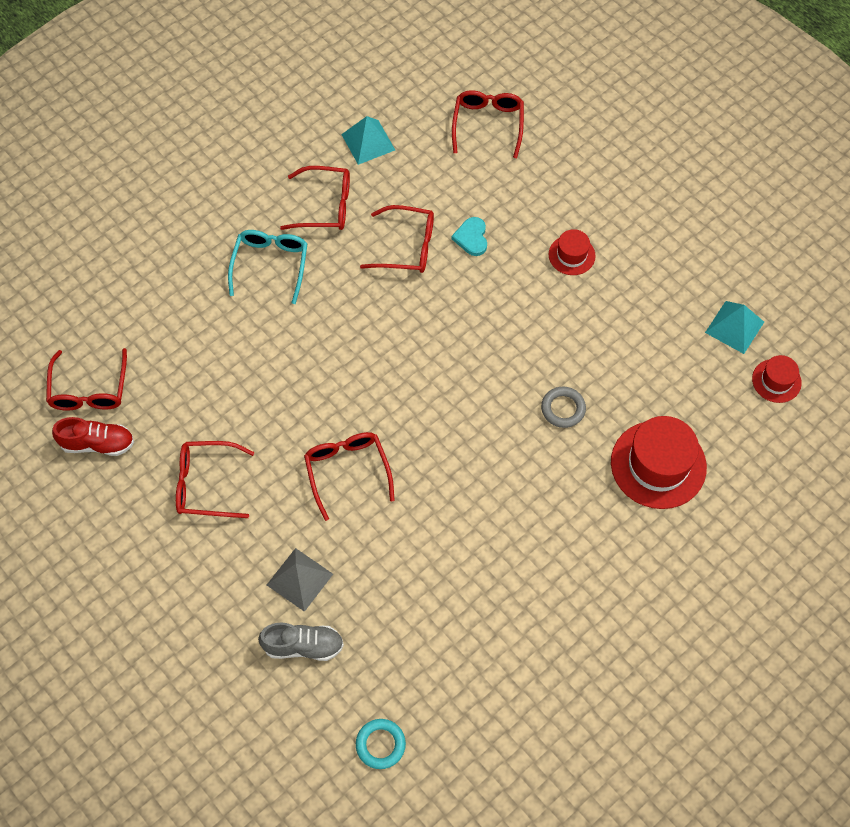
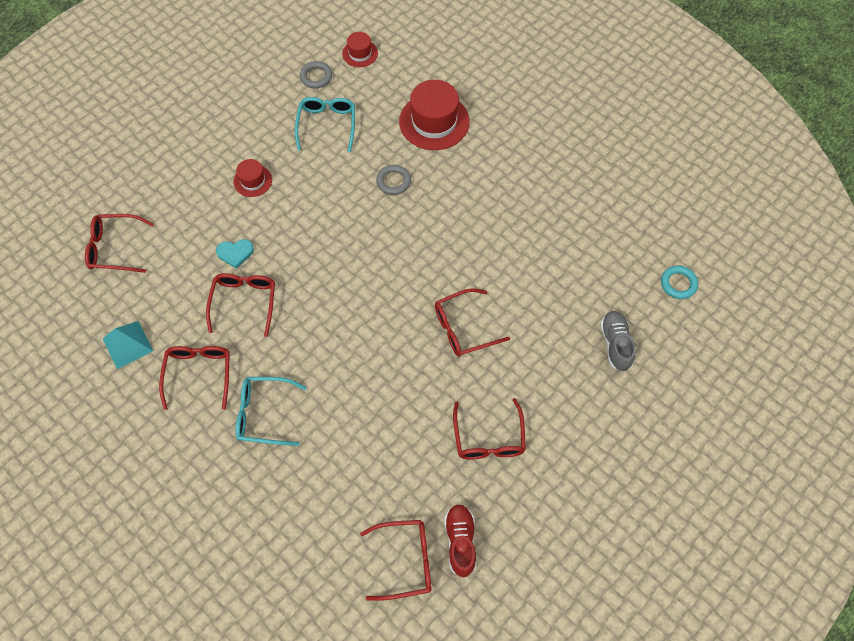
camera: 95 degrees left, 0 degrees up
grey pyramid [267,548,333,612] -> none
turquoise pyramid [705,301,764,354] -> grey ring [300,61,332,88]
none -> turquoise glasses [295,97,355,152]

